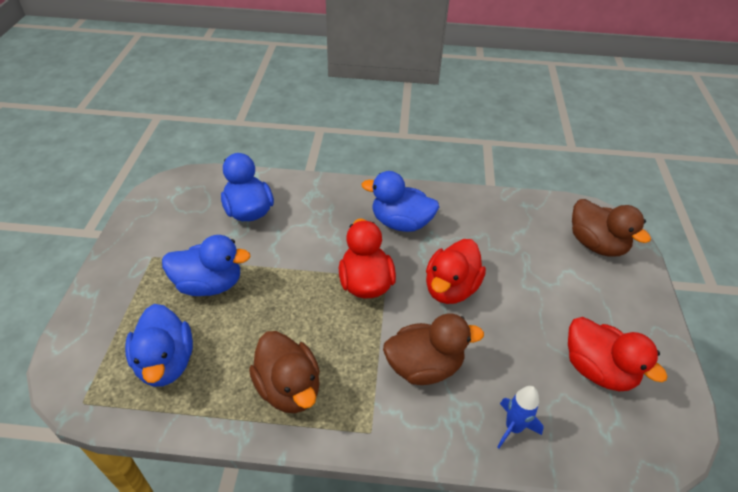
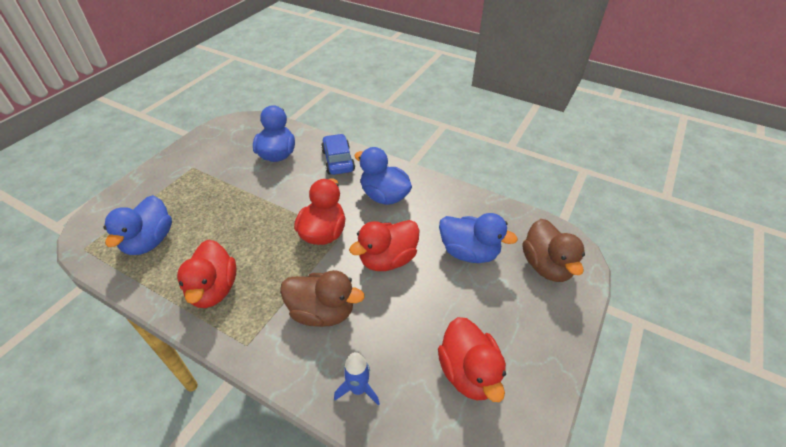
camera: 25 degrees right, 0 degrees up
blue duck [162,235,251,296] -> blue duck moved to [439,213,518,263]
brown duck [249,331,320,413] -> red duck [177,239,237,308]
none -> blue car [321,134,355,175]

